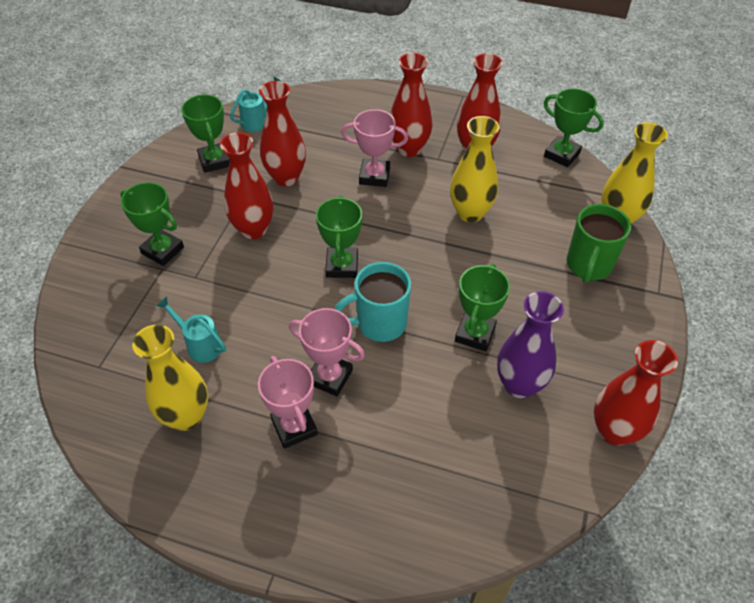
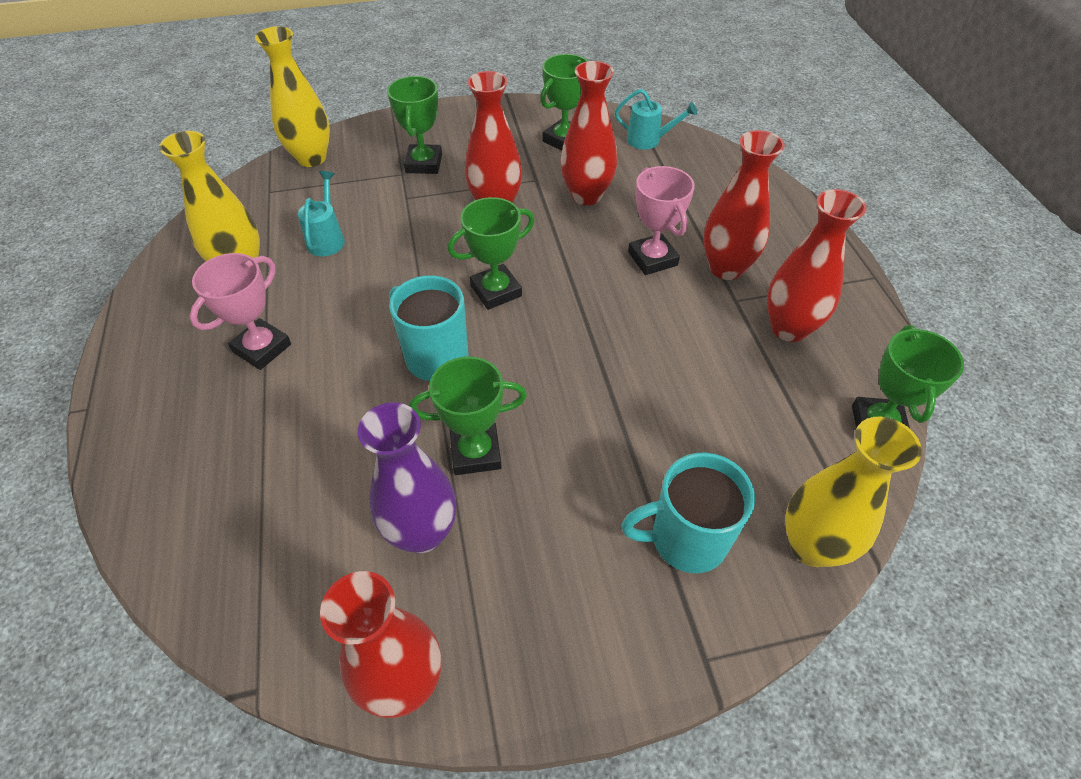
camera: 60 degrees right, 0 degrees up
pink trophy [289,308,365,396] -> none
yellow vase [450,116,499,223] -> yellow vase moved to [255,26,330,167]
green mug [567,204,631,283] -> turquoise mug [621,453,755,573]

